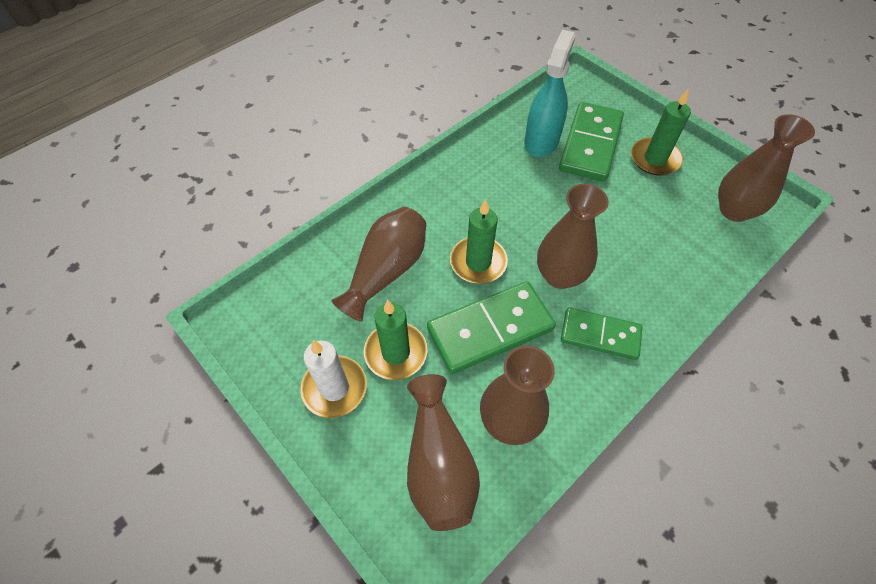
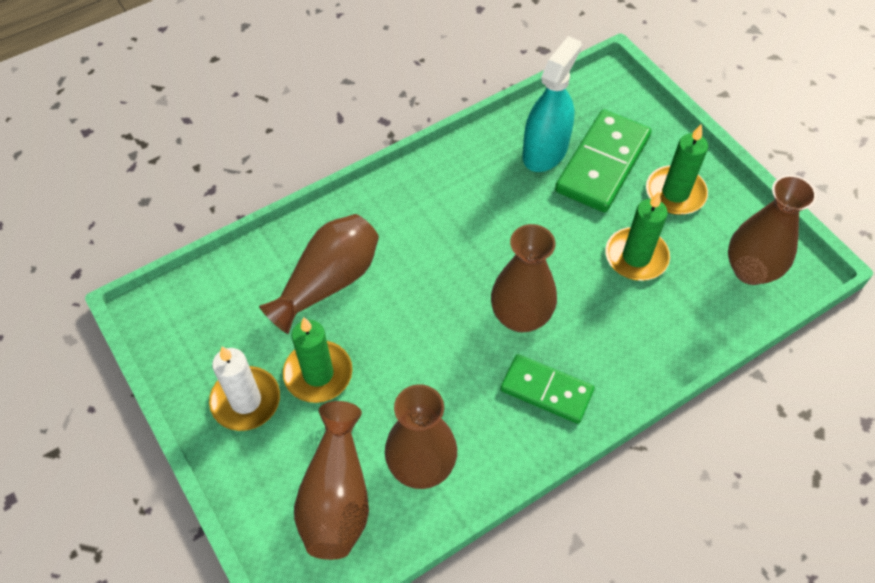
camera: 10 degrees right, 0 degrees up
green domino [427,281,556,374] -> none
green candle [450,199,508,284] -> green candle moved to [606,192,670,281]

